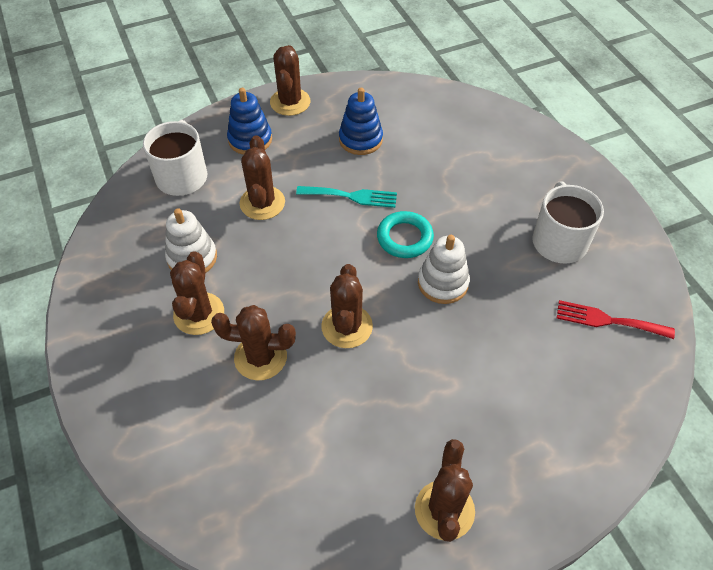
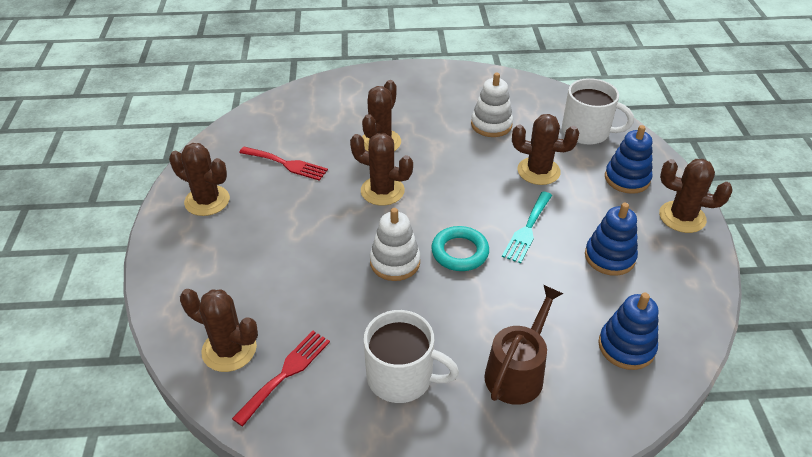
camera: 110 degrees right, 10 degrees down
brown cactus [170,251,224,335] -> brown cactus moved to [180,289,258,372]
none -> red fork [239,147,328,181]
none -> brown watering can [484,285,563,405]
none -> blue stacking toy [599,293,658,370]

